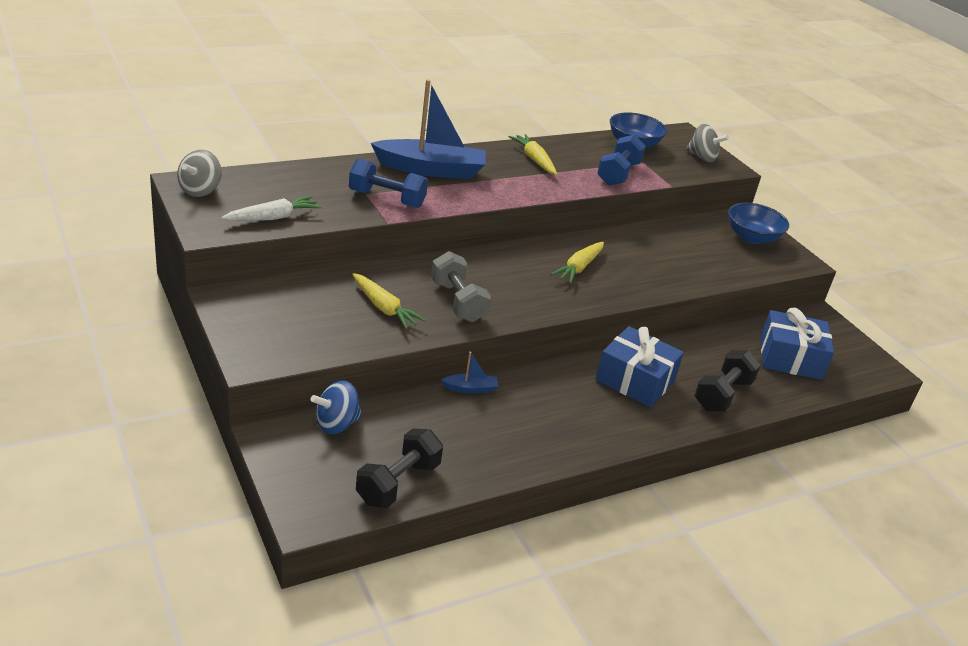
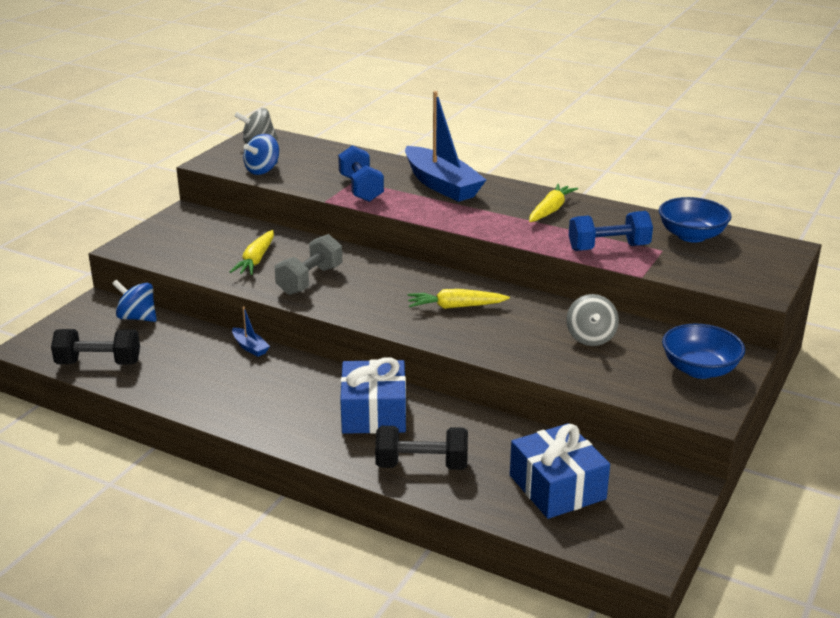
camera: 60 degrees right, 5 degrees down
white carrot [221,196,322,221] -> blue spinning top [243,134,279,175]
grey spinning top [686,124,729,162] -> grey spinning top moved to [566,294,619,346]

